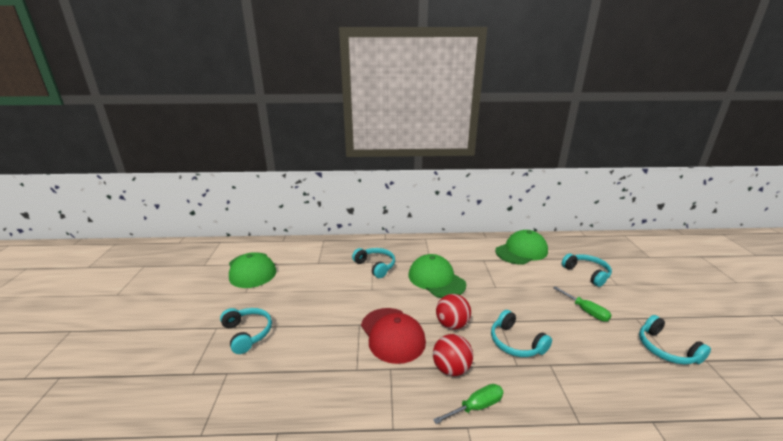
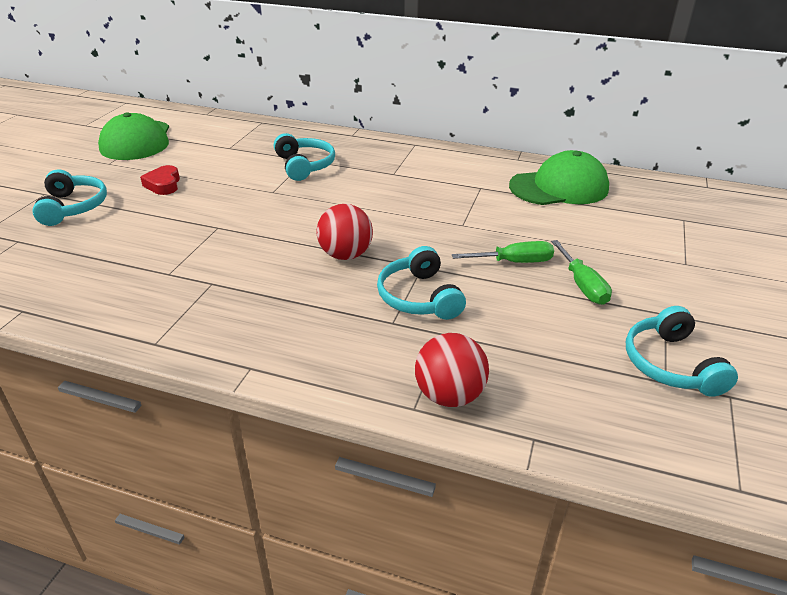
camera: 20 degrees right, 10 degrees up
red cap [361,308,426,364] -> none
green cap [409,254,466,298] -> none
red ball [433,334,473,376] -> red ball moved to [415,333,489,407]
green screwdriver [433,384,504,424] -> green screwdriver moved to [452,241,554,263]
turquoise headphones [562,253,612,287] -> none
none -> red heart [140,165,180,195]

